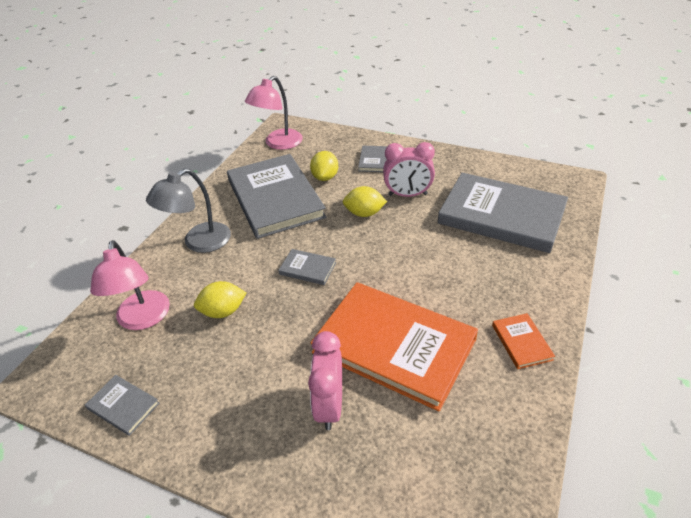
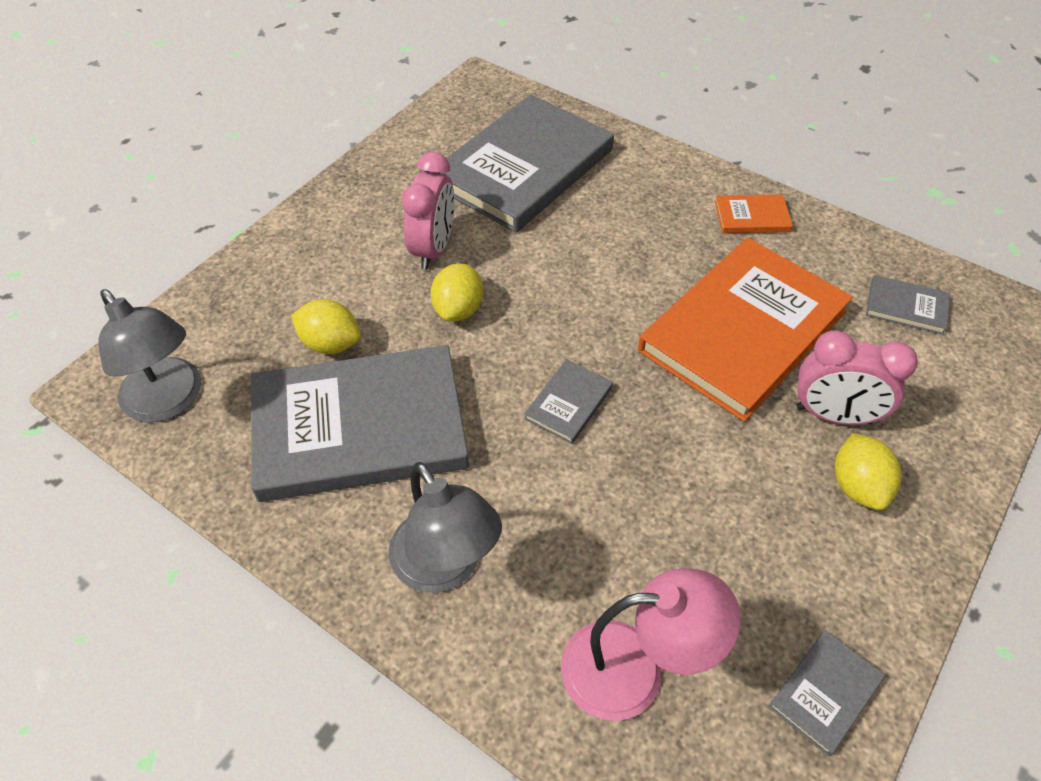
camera: 80 degrees left, 10 degrees up
yellow lemon [194,281,246,318] -> yellow lemon moved to [835,433,902,510]
pink lamp [245,76,303,150] -> grey lamp [98,289,201,423]
grey book [358,146,387,172] -> grey book moved to [866,275,950,335]

